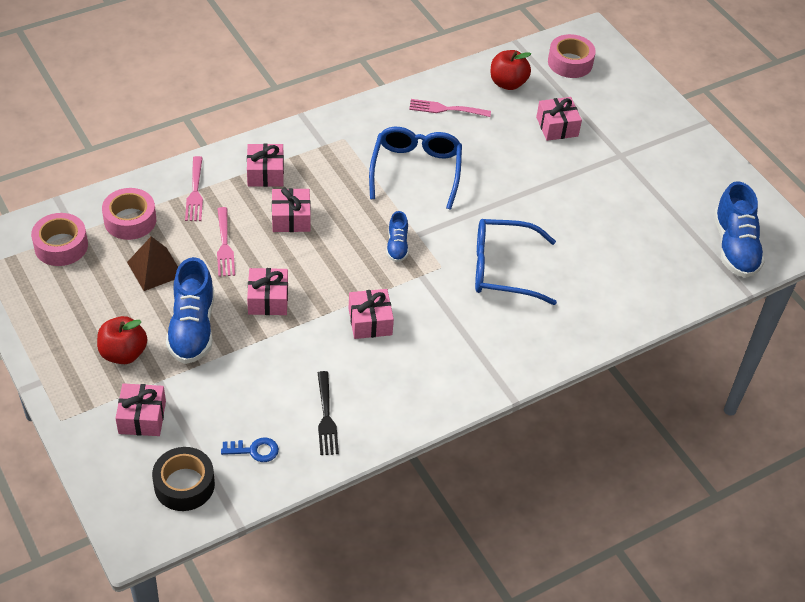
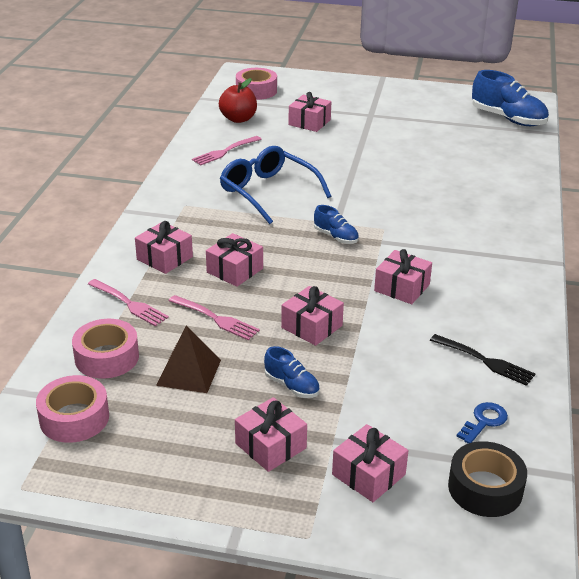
camera: 45 degrees left, 15 degrees down
red apple [97,316,147,364] -> pink gift [235,397,307,472]
blue shoe [166,257,214,364] -> blue shoe [264,346,320,398], size x0.53
blue glasses [475,219,557,305] -> none

